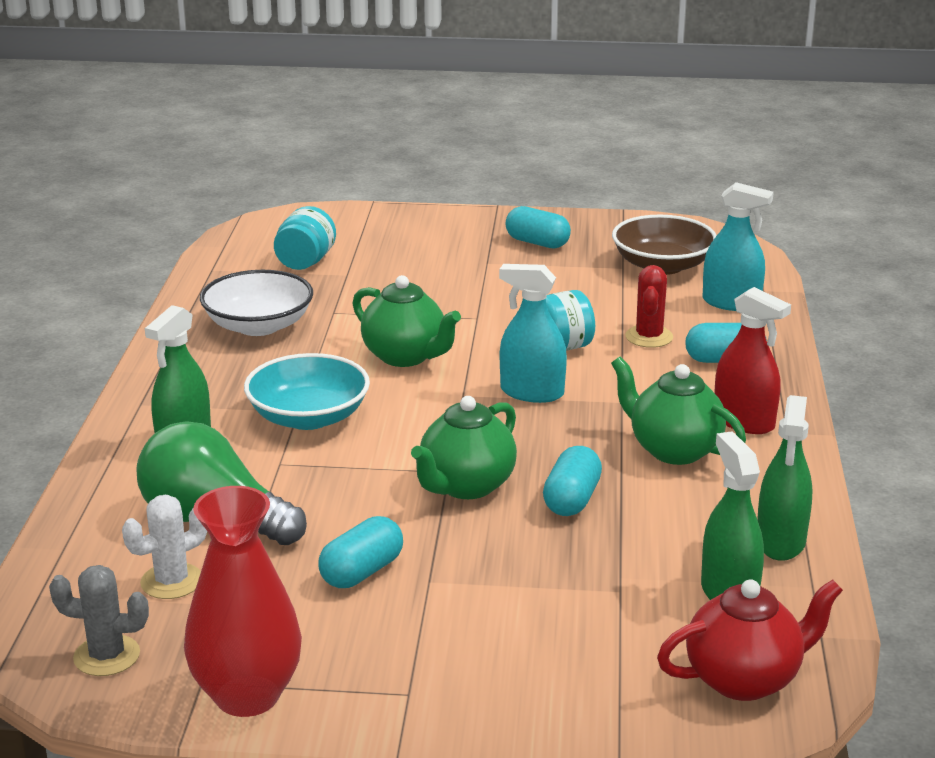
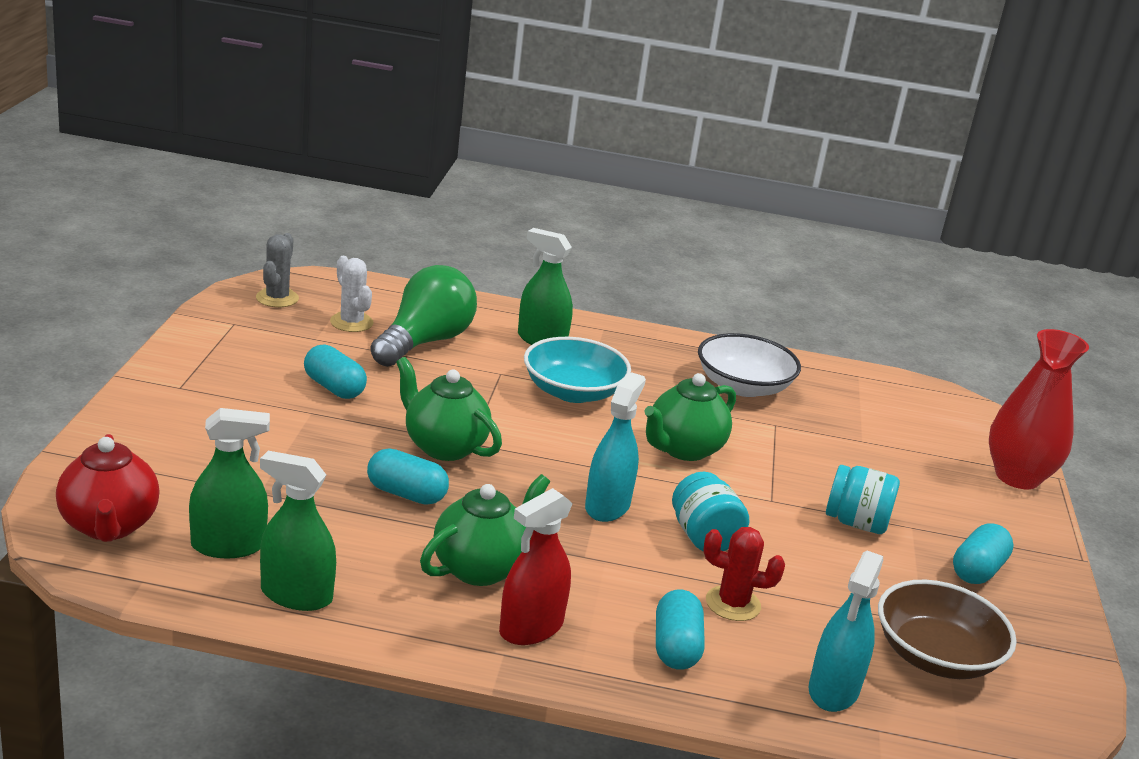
camera: 90 degrees right, 0 degrees up
red vase [184,486,302,717] -> red vase moved to [989,329,1089,489]
turquoise jar [274,206,336,270] -> turquoise jar moved to [826,465,900,534]

